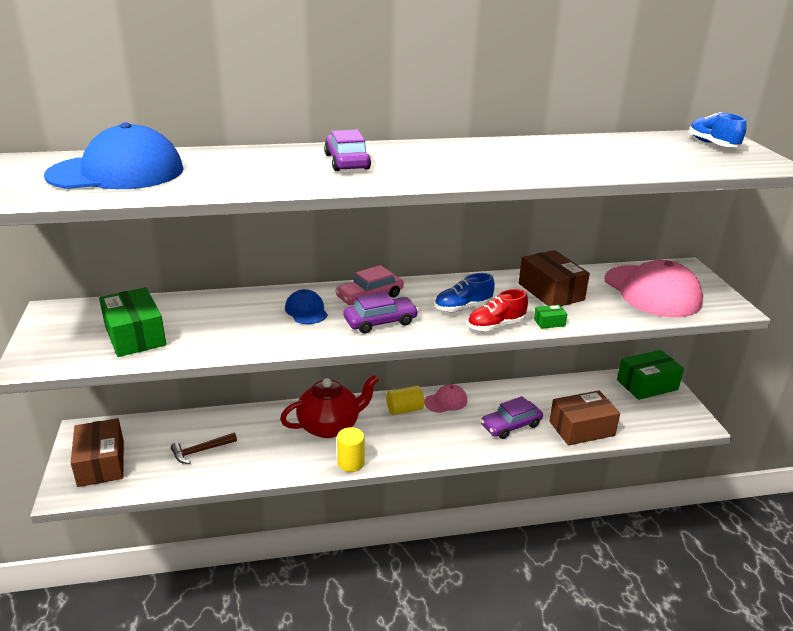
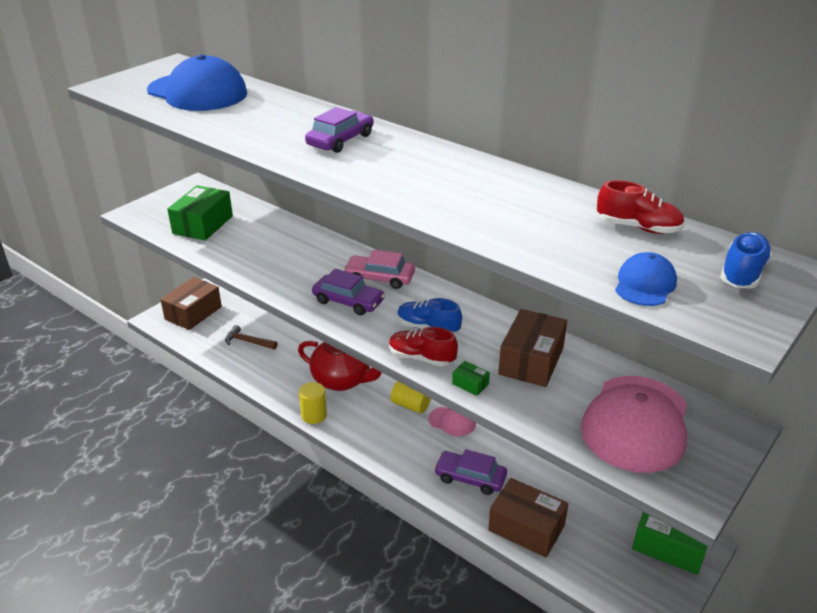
camera: 50 degrees right, 5 degrees up
blue cap [285,289,328,324] -> blue cap moved to [615,252,677,306]
none -> red shoe [597,180,685,234]

